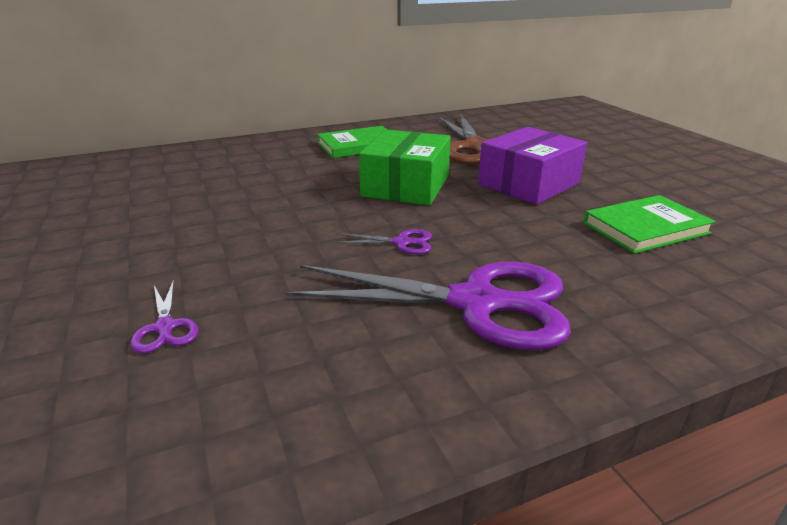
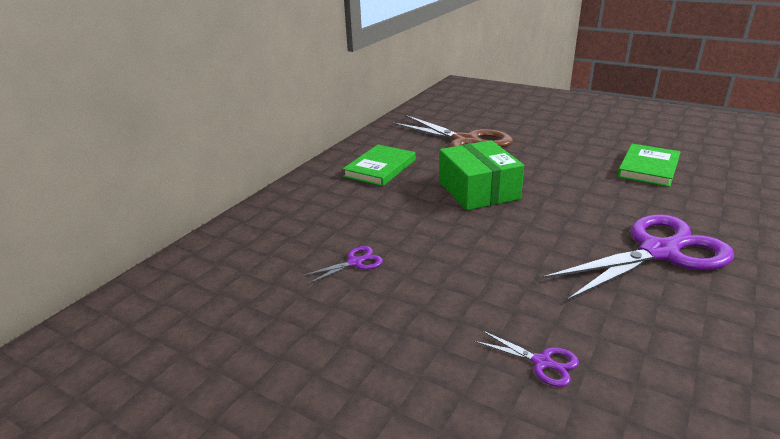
camera: 35 degrees left, 0 degrees up
purple scissors [336,229,432,254] -> purple scissors moved to [302,246,383,284]
purple box [478,127,587,205] -> none

